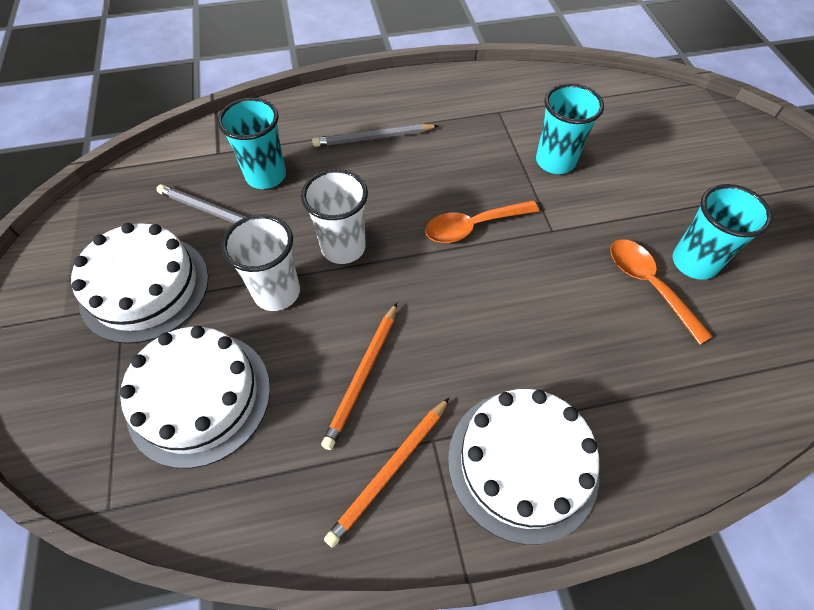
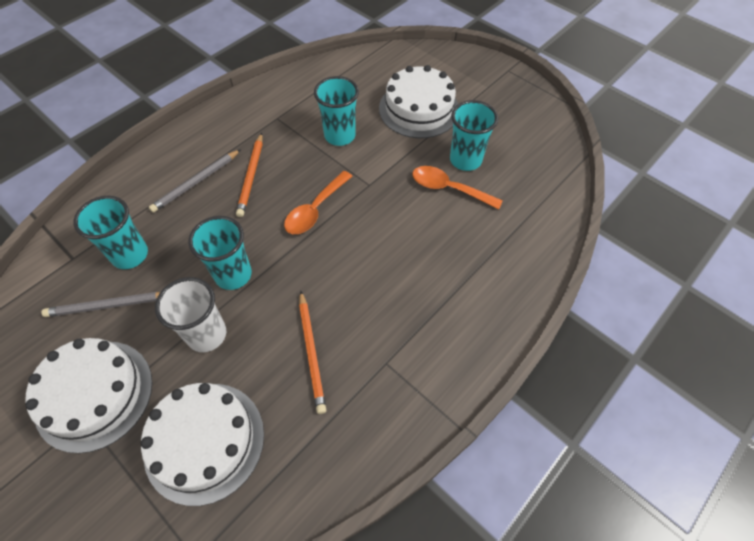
camera: 35 degrees left, 0 degrees up
white cup [301,169,368,264] -> turquoise cup [188,216,252,290]
orange pencil [324,397,450,548] -> orange pencil moved to [236,133,263,217]
white cake [448,389,599,545] -> white cake moved to [379,65,458,138]

